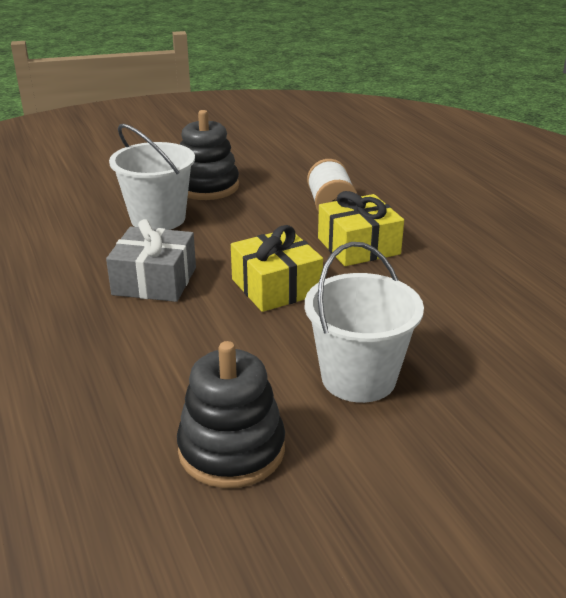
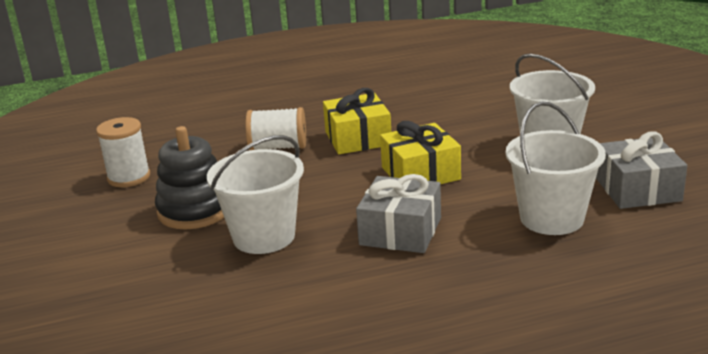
camera: 80 degrees left, 5 degrees down
black stacking toy [177,341,285,488] -> grey gift [596,132,687,209]
none -> white spool [96,117,150,187]
none -> white bucket [506,101,606,235]

